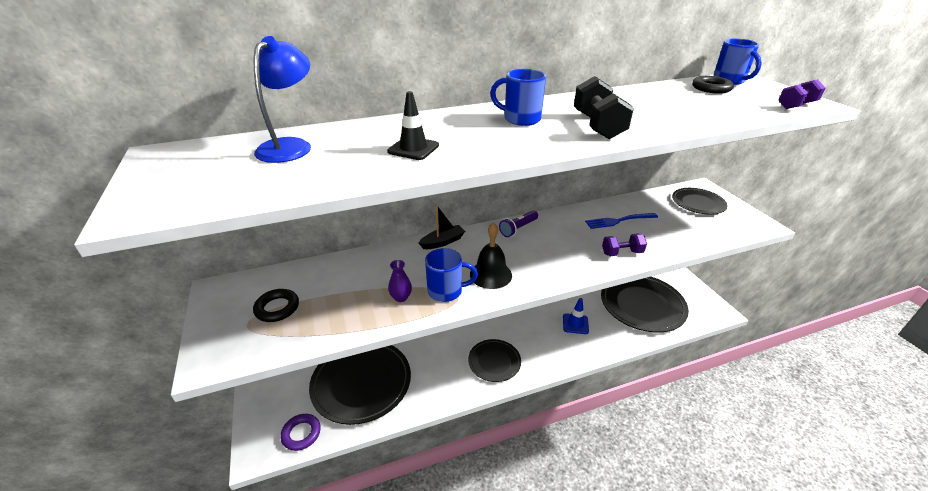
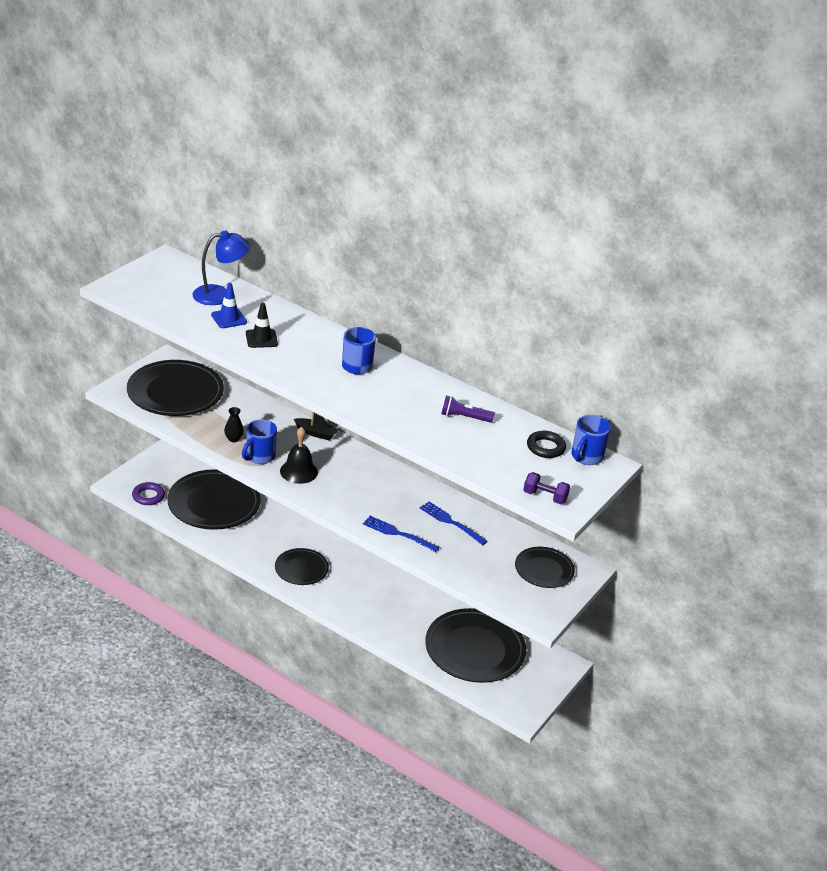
camera: 50 degrees right, 0 degrees up
black ring [253,289,299,322] -> black plate [127,360,224,416]
purple vase [388,260,412,302] -> black vase [224,407,244,442]
blue mug [425,248,478,302] -> blue mug turned 75 degrees clockwise [242,419,277,464]
purple flashlight [499,210,538,237] -> purple flashlight moved to [441,396,495,423]
blue traffic cone [563,298,589,334] -> blue traffic cone moved to [211,283,247,328]
black dumbbell [574,76,634,139] -> none
purple dumbbell [602,233,647,256] -> blue fork [363,516,439,552]

